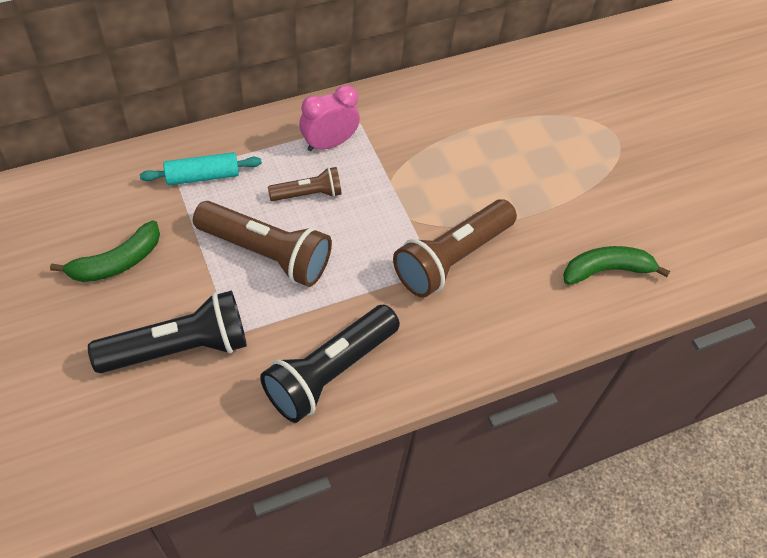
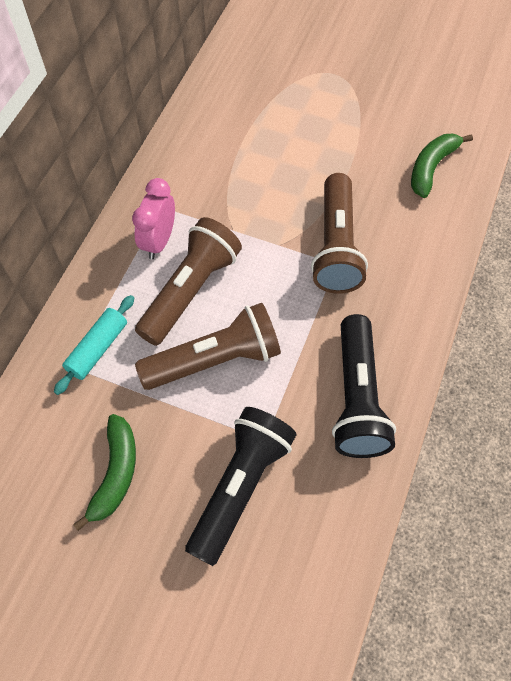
camera: 40 degrees left, 5 degrees up
brown flashlight [268,167,342,201] -> brown flashlight [135,217,242,346], size x1.84

